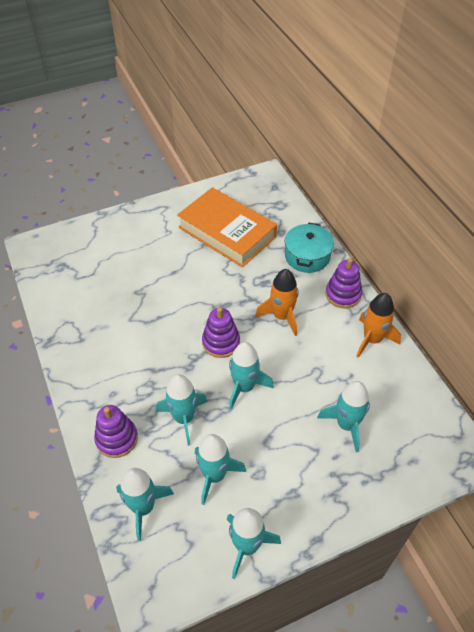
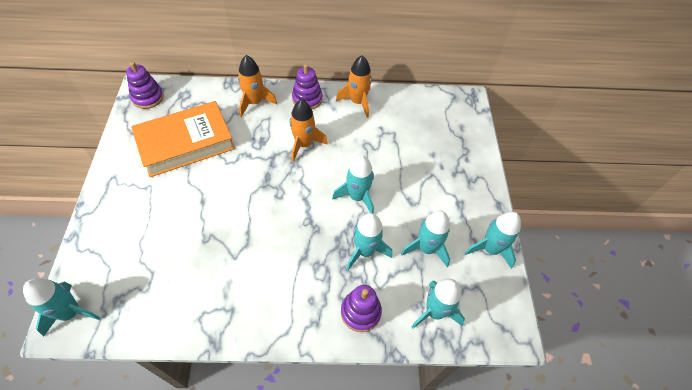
camera: 70 degrees left, 5 degrees up
purple stacking toy [202,307,240,358] -> purple stacking toy moved to [126,62,164,109]
turquoise pot [285,223,334,273] -> orange rocket [238,55,277,117]
turquoise rocket [317,381,370,452] -> turquoise rocket moved to [23,278,100,337]

